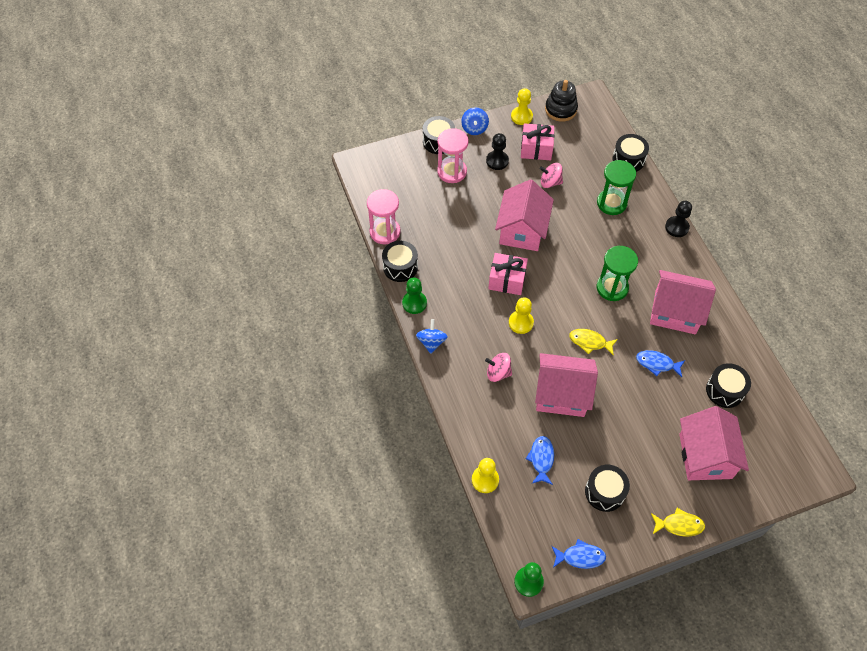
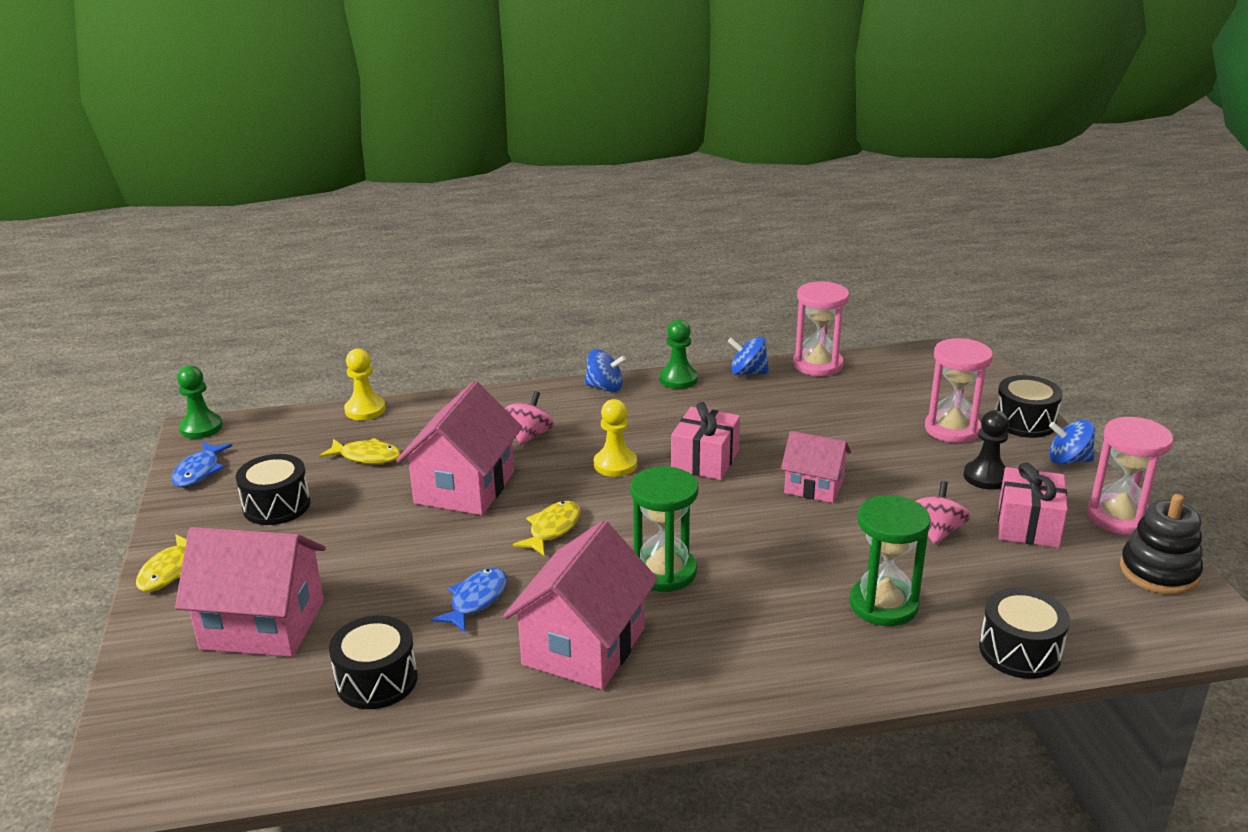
camera: 100 degrees right, 30 degrees down
black drum [382,241,418,282] -> blue spinning top [728,337,769,375]
pink house [495,180,554,251] -> pink house [781,431,851,503], size x0.60
yellow pawn [511,88,533,125] -> pink hourglass [1087,417,1173,535]
blue fish [526,436,554,485] -> yellow fish [319,438,401,464]
black pawn [665,201,692,237] -> none

